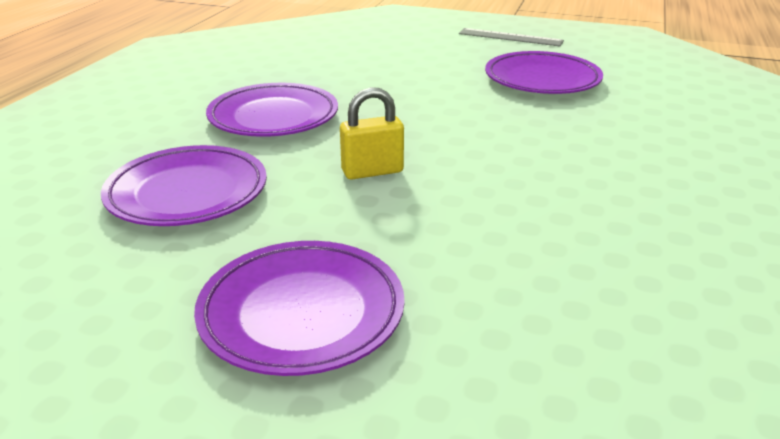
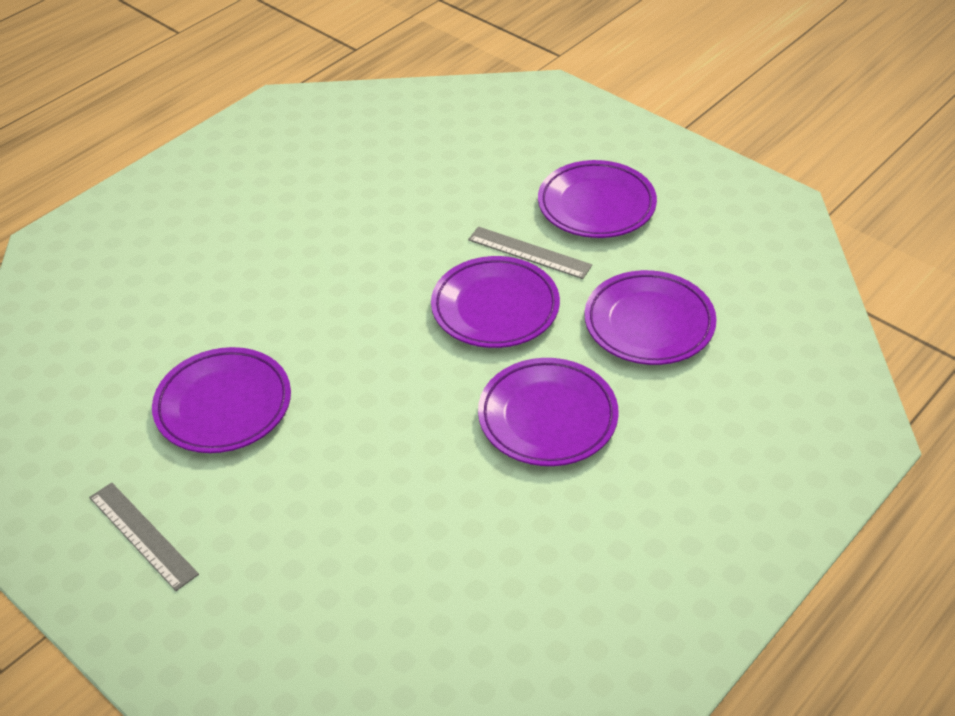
camera: 155 degrees left, 15 degrees up
yellow padlock [340,87,404,179] -> purple plate [431,256,560,348]
none -> grey ruler [468,226,592,279]

